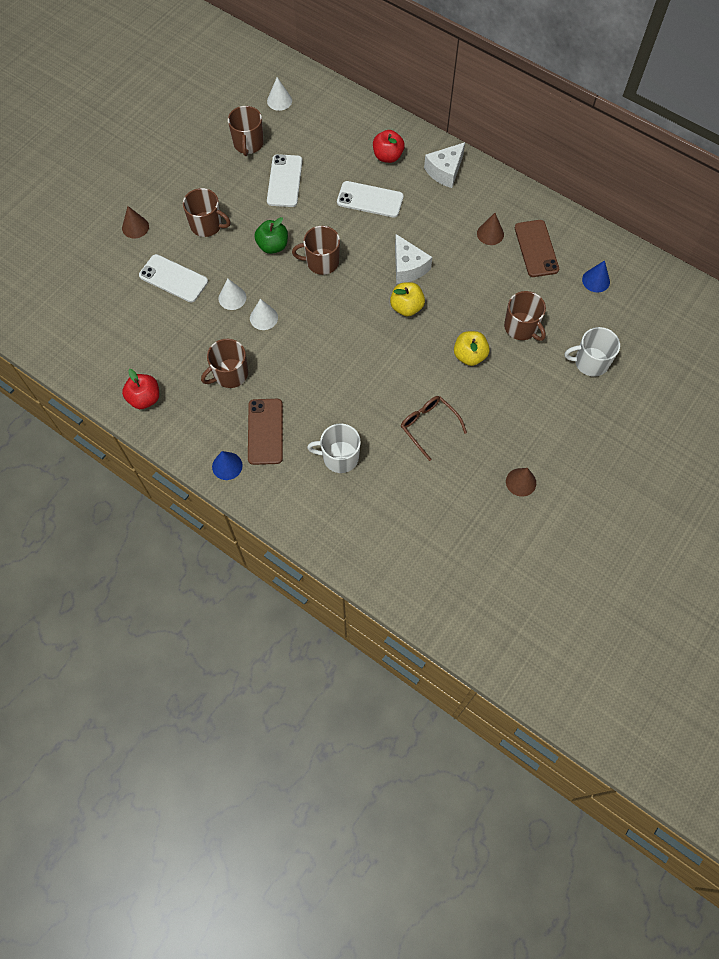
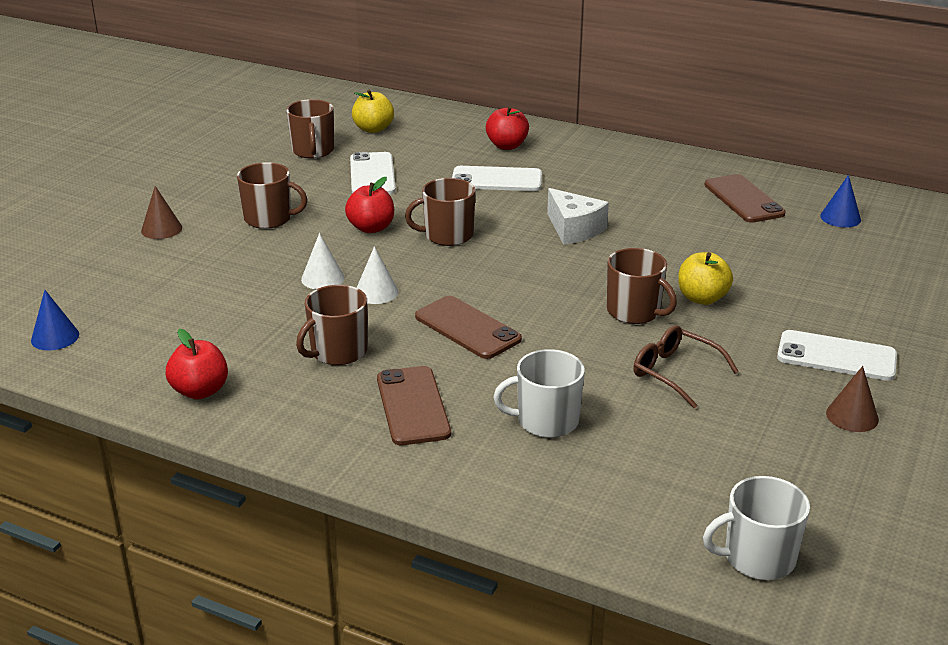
camera: 10 degrees left, 35 degrees down
white phone [139,254,208,302] -> white phone moved to [777,330,897,381]
blue cone [212,451,243,480] -> blue cone moved to [31,290,79,351]
green apple [254,217,288,254] -> red apple [345,177,394,233]
white cone [267,77,292,111] -> none
yellow apple [390,282,425,316] -> yellow apple moved to [352,90,394,133]
white cheese [424,142,465,188] -> none
brown cone [477,213,504,245] -> none
brown mug [504,291,546,341] -> brown mug moved to [607,248,677,324]
white mug [565,327,620,377] -> white mug moved to [703,476,810,580]
none -> brown phone [415,296,522,359]

